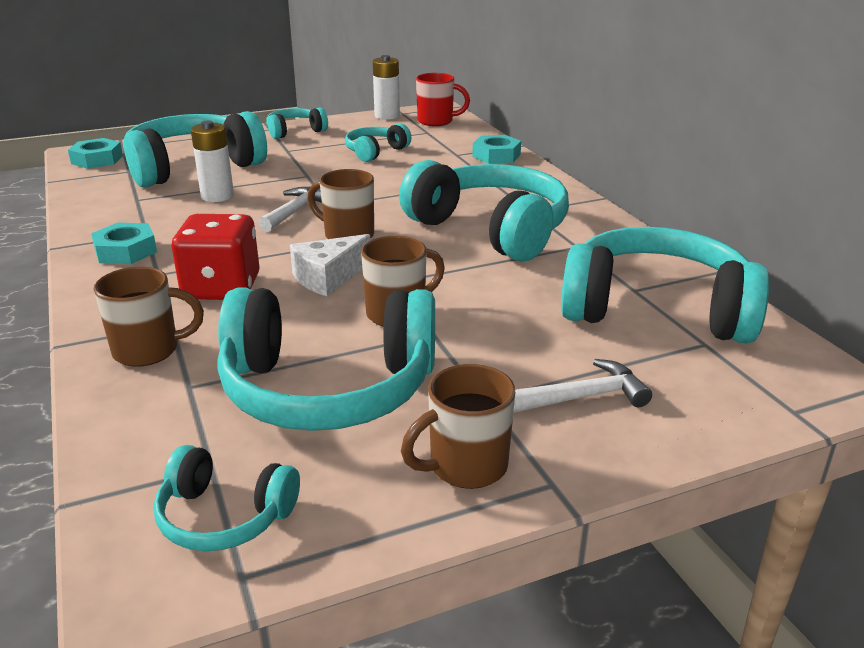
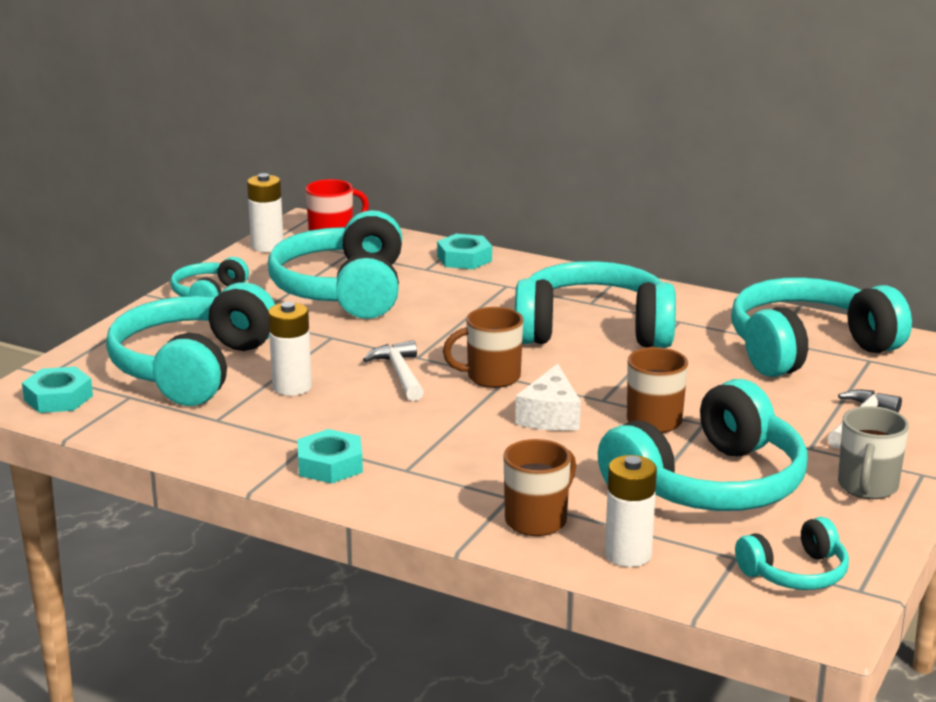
camera: 40 degrees left, 5 degrees down
red dice [172,214,260,300] -> none
turquoise headphones [345,123,412,162] -> turquoise headphones [268,210,402,319], size x2.02
brown mug [401,364,515,489] -> grey mug [838,406,909,499]
none -> white battery [605,455,657,567]

